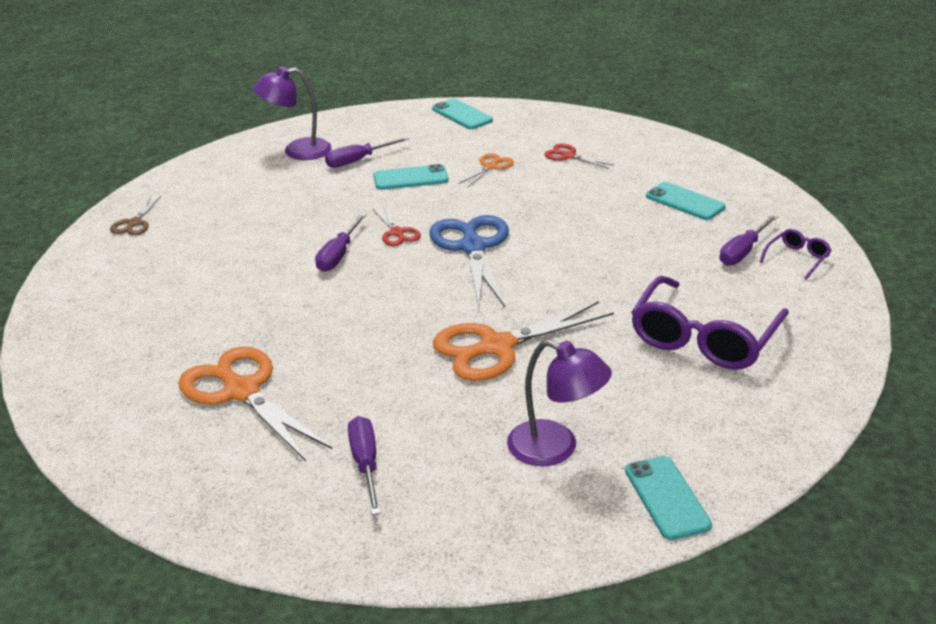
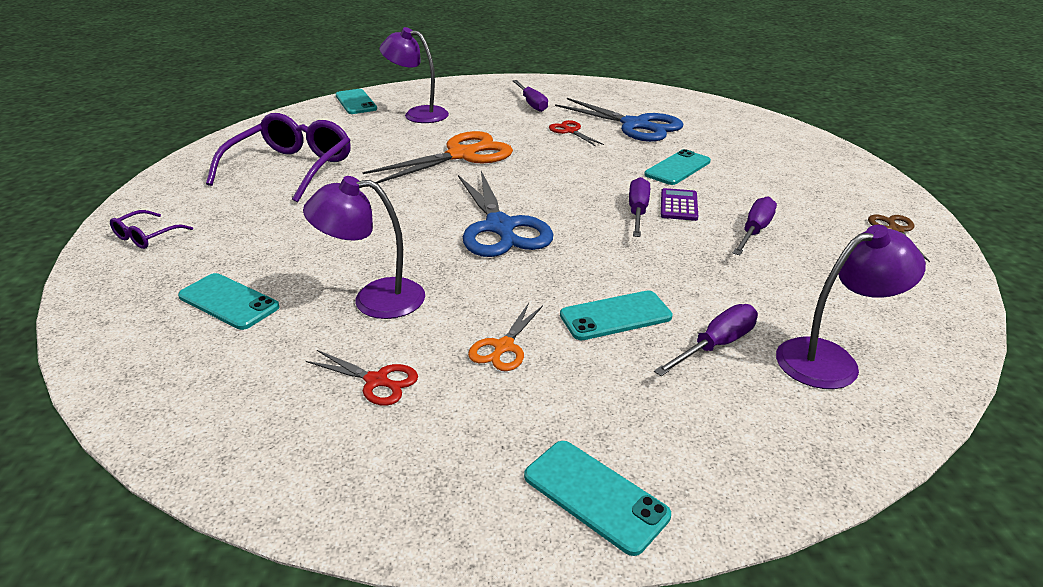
camera: 170 degrees right, 0 degrees up
orange scissors [178,346,332,461] -> blue scissors [555,98,684,142]
red scissors [373,206,421,246] -> red scissors moved to [549,120,604,146]
purple screwdriver [719,214,779,266] -> purple screwdriver moved to [733,196,777,255]
none -> purple lamp [303,176,425,319]
none -> turquoise phone [644,149,711,185]
none -> purple calculator [661,188,698,221]

